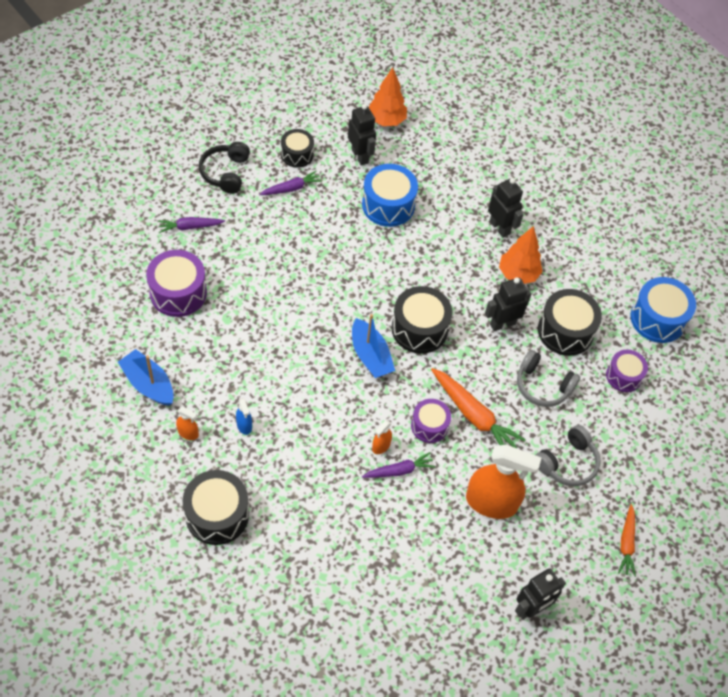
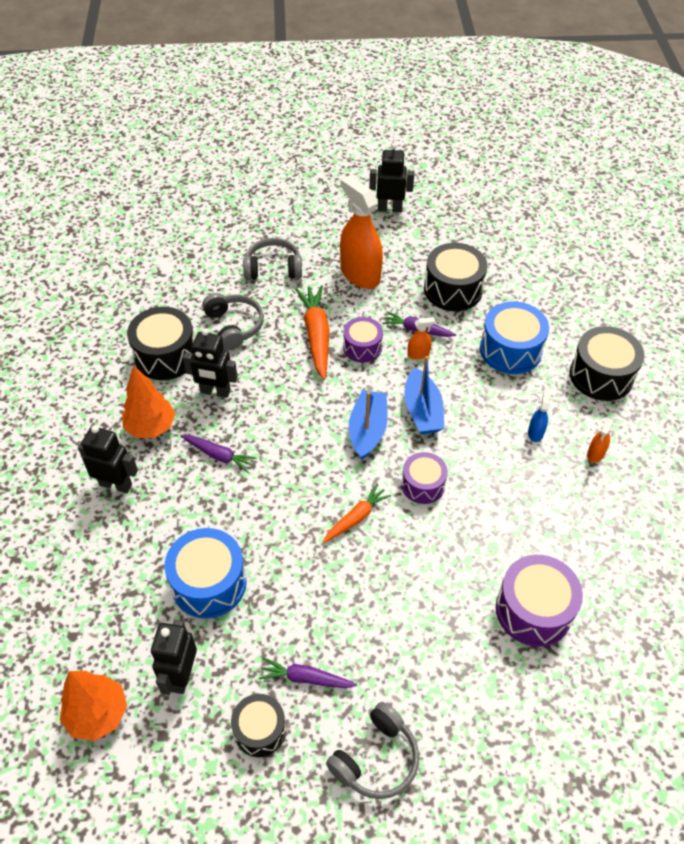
camera: 140 degrees left, 5 degrees down
blue boat [118,349,174,406] -> blue boat moved to [404,356,445,434]
purple carrot [158,217,225,233] -> purple carrot moved to [181,435,257,473]
orange spray bottle [176,407,199,440] -> orange spray bottle turned 120 degrees counterclockwise [587,418,614,463]
black headphones [199,142,250,194] -> grey headphones [326,702,419,799]
black drum [391,286,452,354] -> black drum moved to [424,243,487,311]
black robot [488,178,524,238] -> black robot turned 105 degrees clockwise [78,425,138,493]
purple drum [606,350,648,392] -> purple drum moved to [401,452,448,504]
orange carrot [618,504,636,577] -> orange carrot moved to [323,484,391,543]
blue drum [630,277,696,343] -> blue drum moved to [480,301,549,374]

